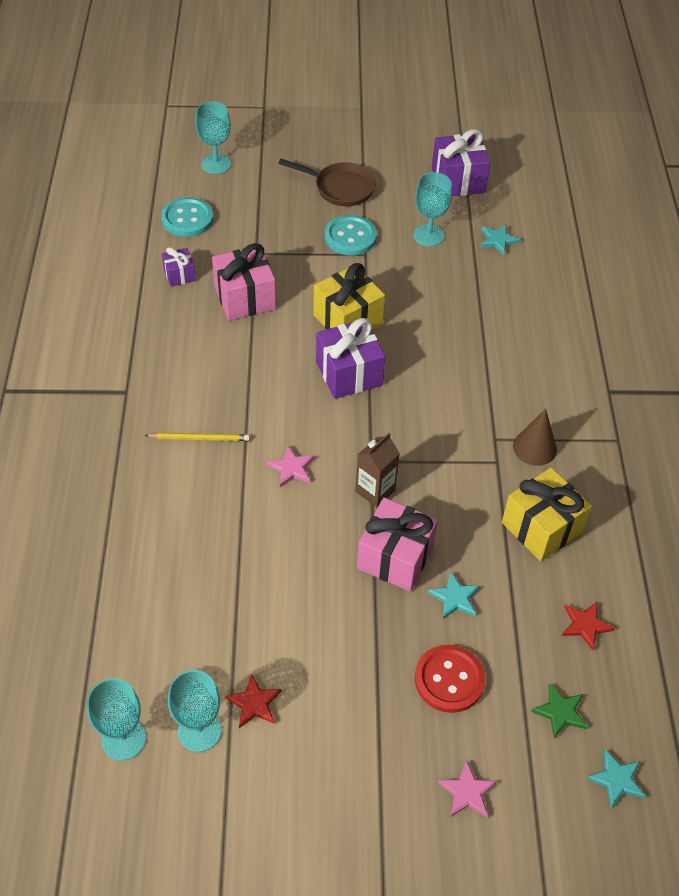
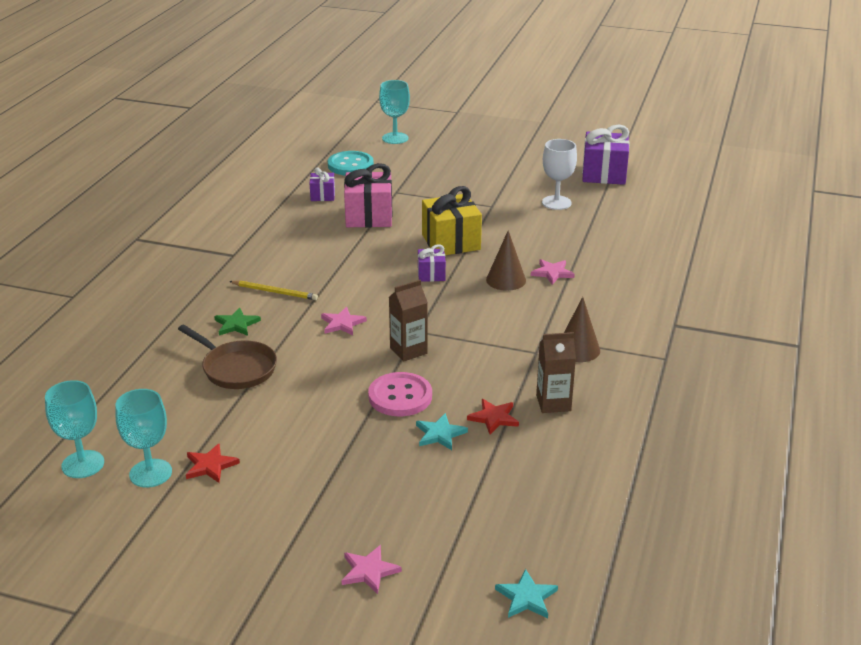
camera: 20 degrees right, 20 degrees down
brown pan [279,159,376,206] -> brown pan moved to [178,325,277,389]
purple gift [316,318,386,399] -> purple gift [418,244,446,282], size x0.53
turquoise button [325,215,377,256] -> none
pink gift [357,498,438,591] -> pink button [368,372,432,416]
turquoise goblet [413,172,452,247] -> white goblet [542,139,577,210]
red button [415,645,485,713] -> none
turquoise star [480,224,521,255] -> none
yellow gift [502,467,592,561] -> brown carton [536,332,576,413]
green star [531,684,587,738] -> green star moved to [214,307,261,336]
red star [562,602,615,651] -> red star moved to [467,399,519,434]
none -> brown cone [486,230,526,291]
none -> pink star [531,259,575,285]

